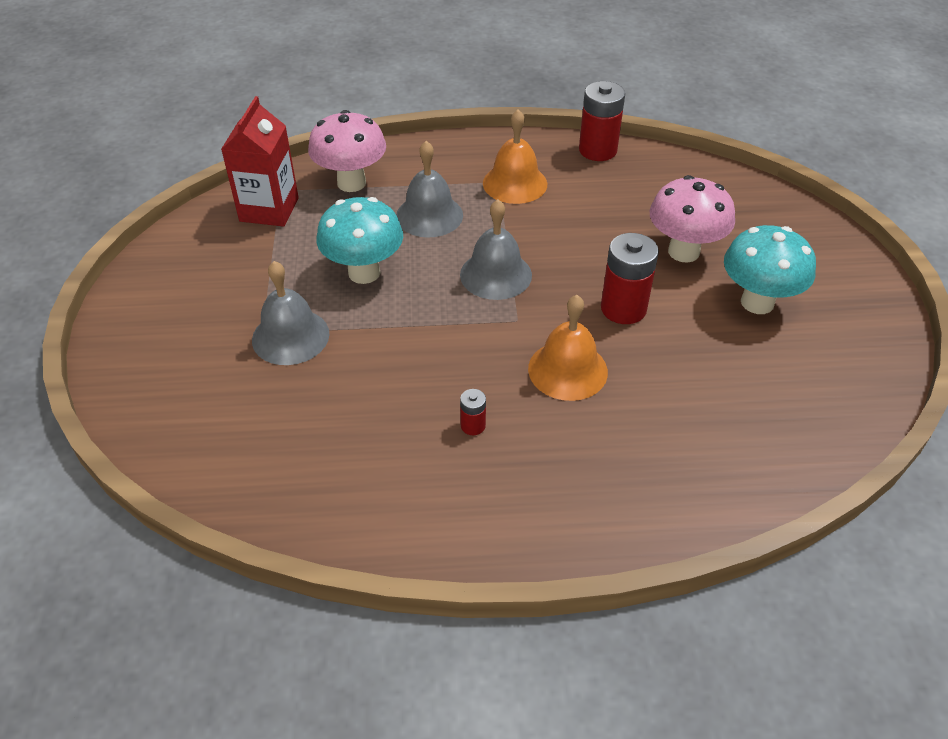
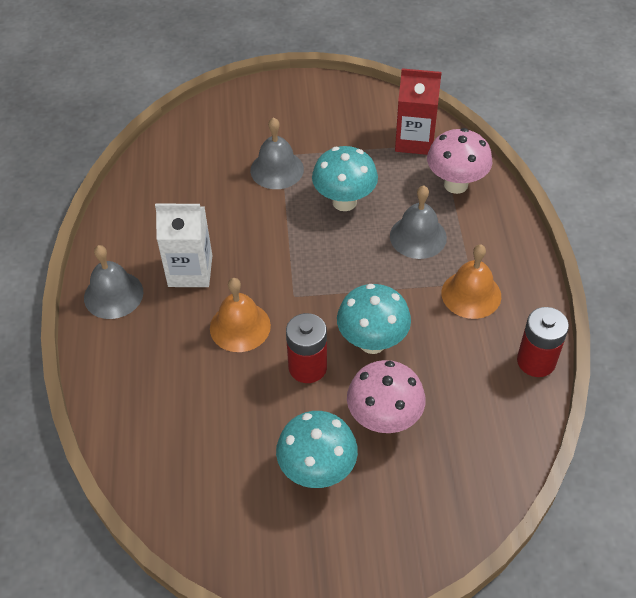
camera: 90 degrees right, 5 degrees up
grey bell [460,199,532,300] -> grey bell moved to [84,245,143,319]
red battery [460,389,486,435] -> white carton [155,204,212,287]
none -> turquoise mushroom [337,284,411,354]

